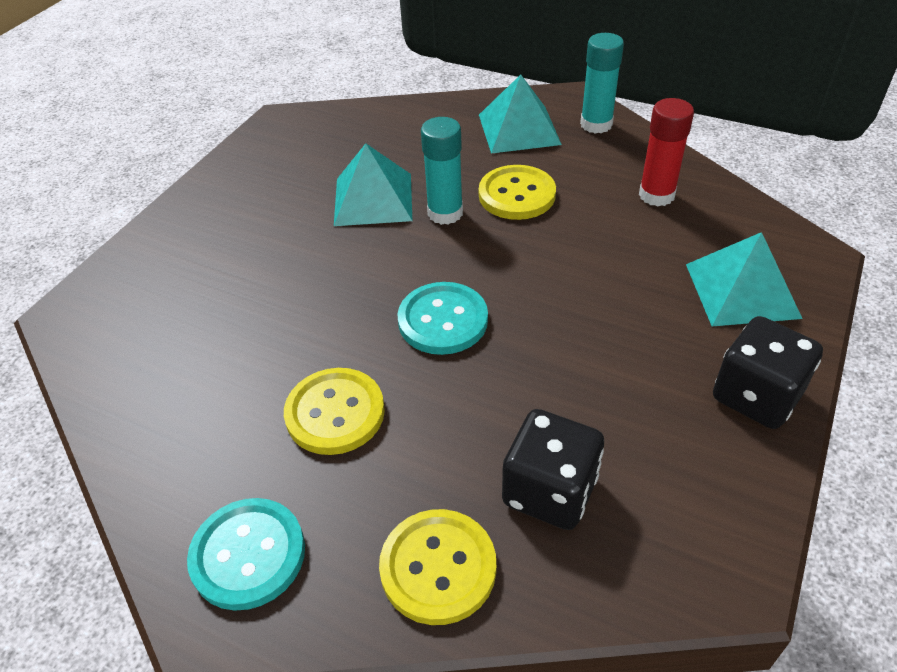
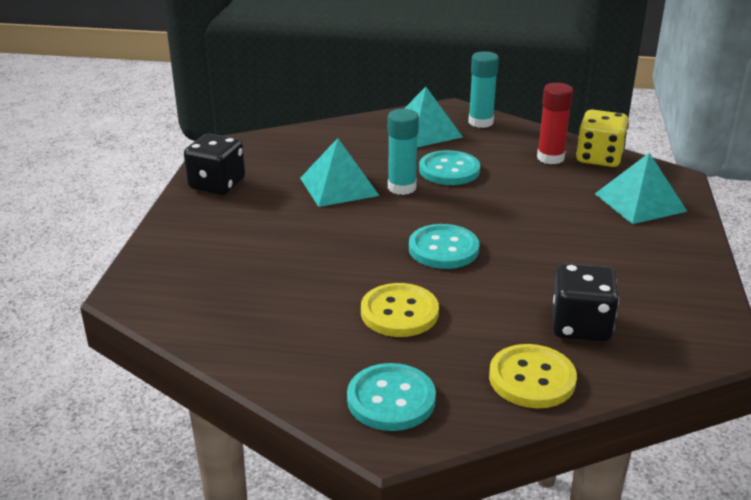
camera: 20 degrees left, 15 degrees down
yellow button [479,165,556,220] -> turquoise button [419,150,480,185]
black dice [713,316,823,429] -> black dice moved to [184,133,245,195]
none -> yellow dice [576,110,629,167]

